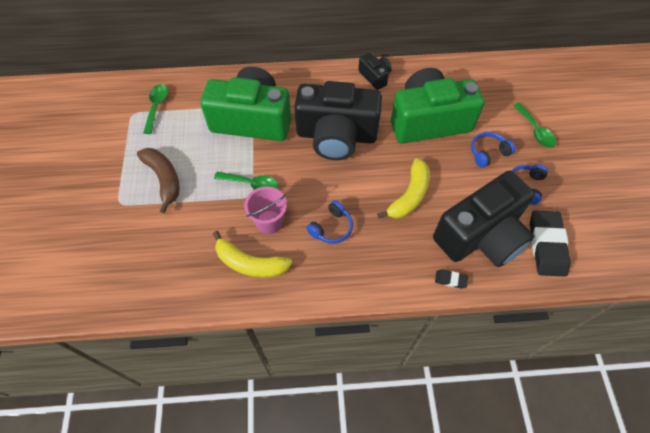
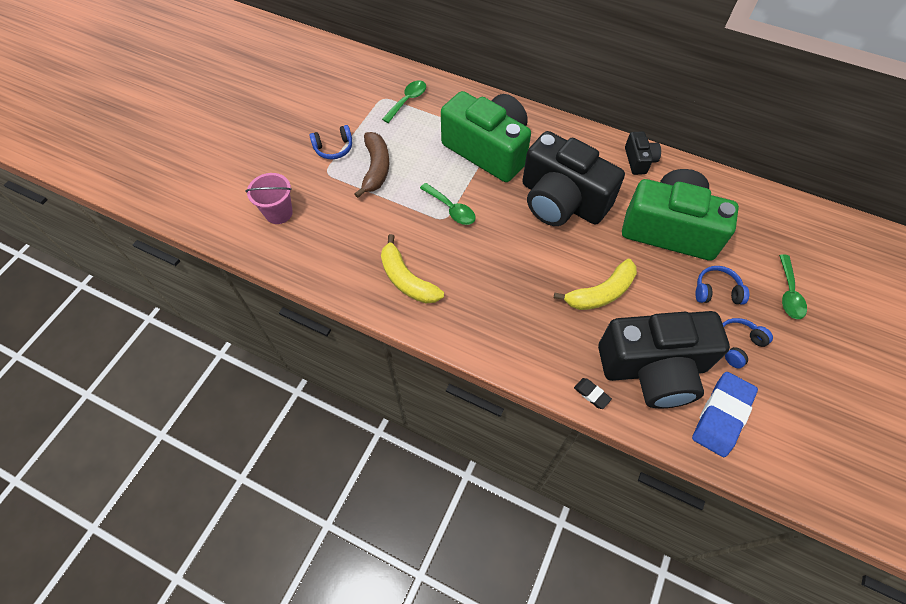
camera: 30 degrees right, 0 degrees up
pink bucket [244,186,287,234] -> pink bucket moved to [245,173,293,224]
blue headphones [306,200,353,244] -> blue headphones moved to [309,125,352,159]
black eraser [530,211,571,277] -> blue eraser [692,372,758,457]

